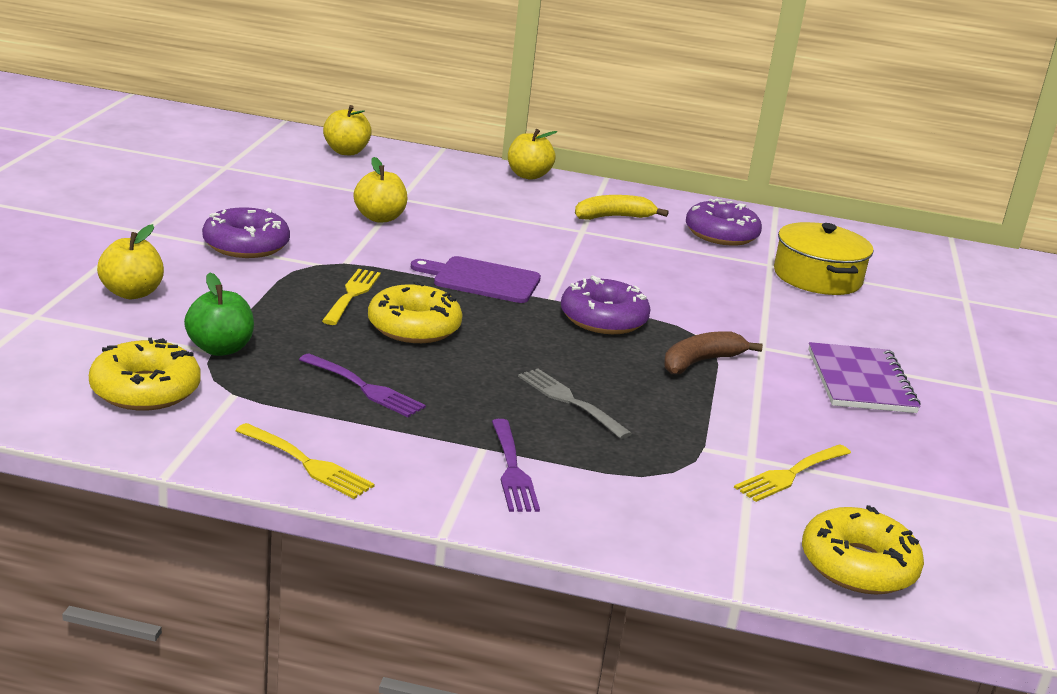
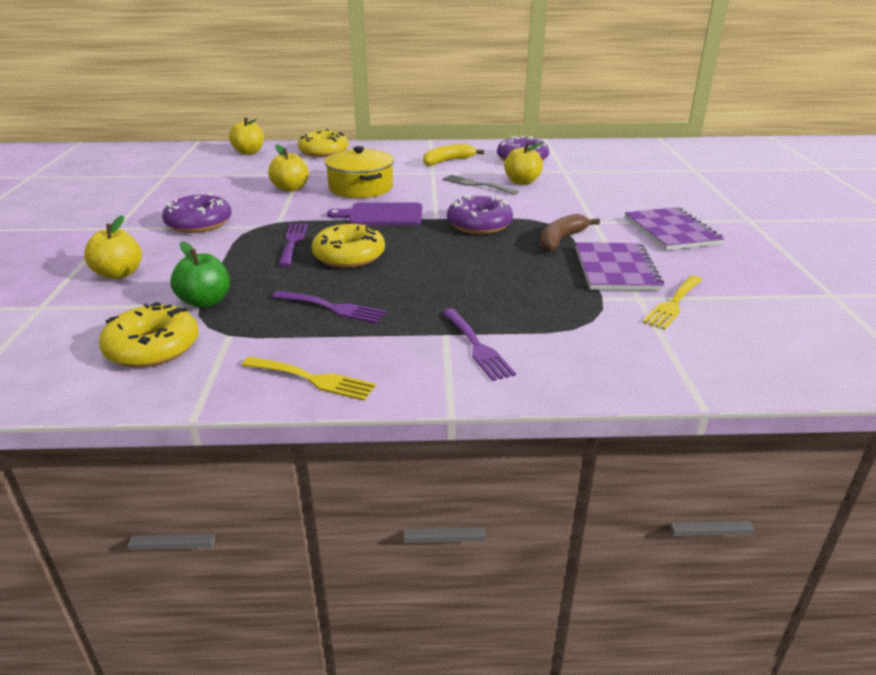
camera: 10 degrees left, 5 degrees up
yellow fork [322,269,381,325] -> purple fork [279,223,308,267]
yellow apple [508,129,557,180] -> yellow apple moved to [504,142,543,185]
grey fork [518,368,632,439] -> grey fork moved to [443,175,519,195]
yellow pot [774,222,873,295] -> yellow pot moved to [325,146,394,198]
yellow donut [802,505,924,594] -> yellow donut moved to [297,129,349,157]
none -> purple notebook [576,242,664,291]

